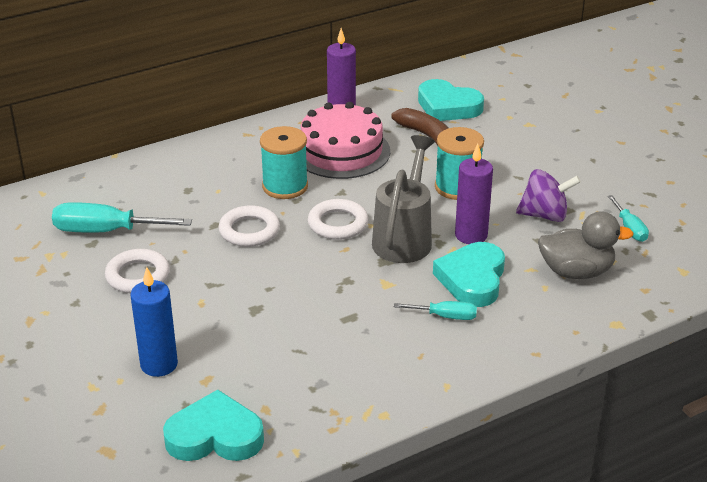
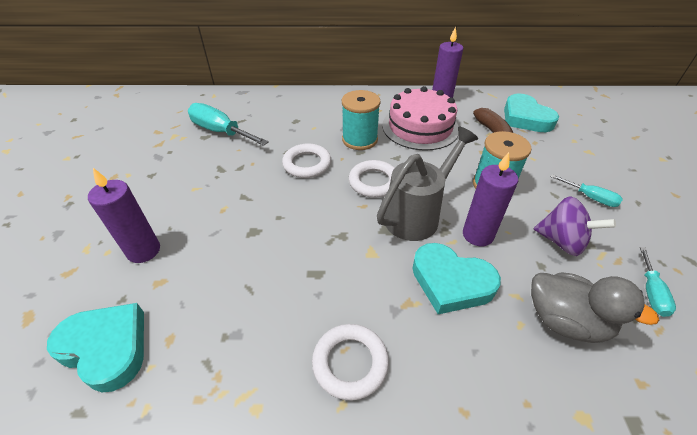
camera: 30 degrees right, 10 degrees up
white ring [105,249,170,293] -> white ring moved to [312,324,389,401]
blue candle [130,267,178,377] -> purple candle [88,168,160,263]
turquoise screwdriver [394,301,477,320] -> turquoise screwdriver moved to [551,174,623,207]
turquoise heart [433,242,505,307] -> turquoise heart turned 105 degrees counterclockwise [412,243,501,314]

